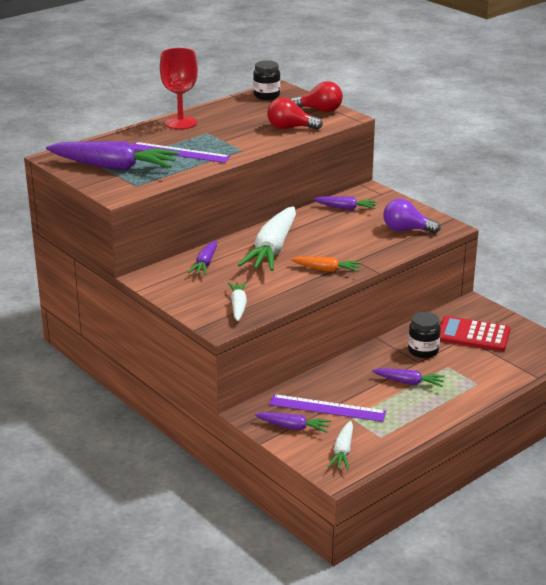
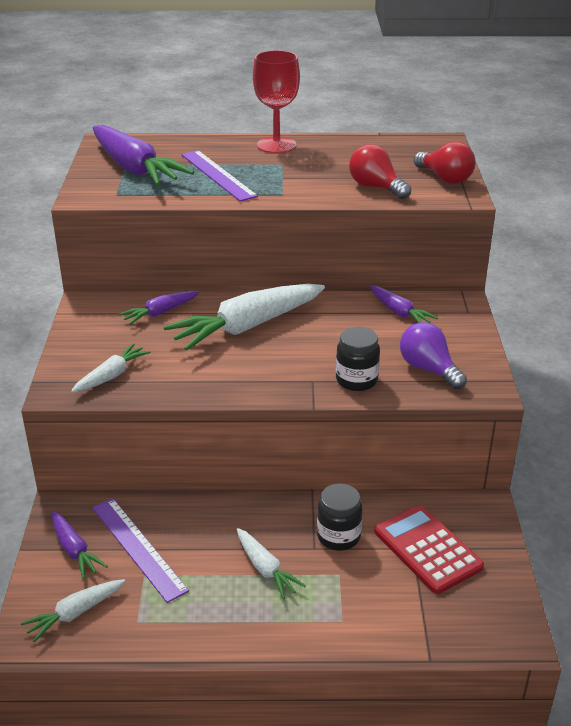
camera: 40 degrees right, 5 degrees up
black jar [253,60,280,100] -> black jar moved to [336,327,380,391]
orange carrot [291,257,361,272] -> none
purple carrot [372,368,445,387] -> white carrot [237,528,306,599]

